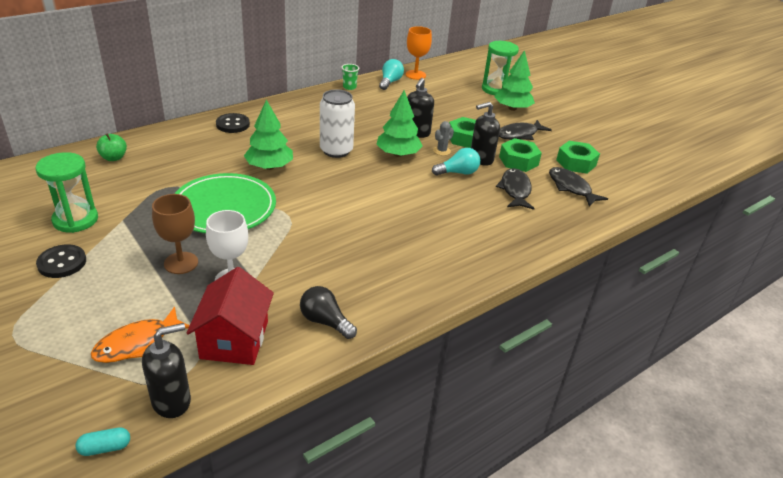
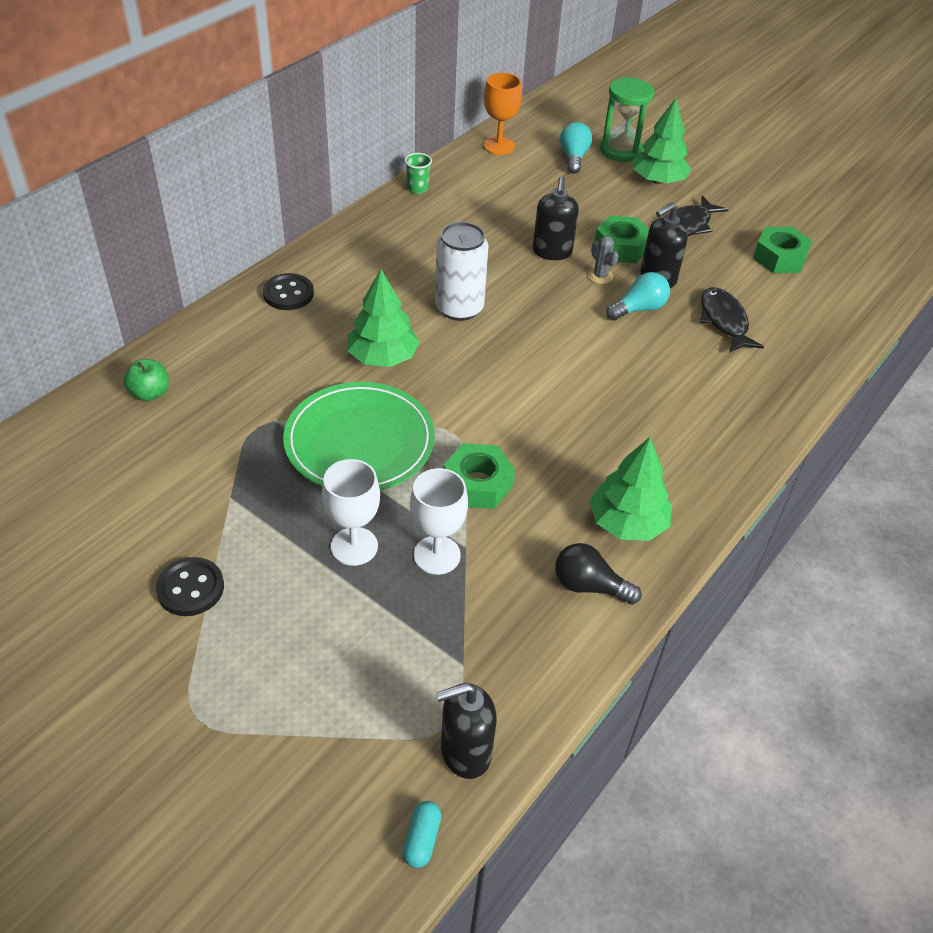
camera: 15 degrees left, 10 degrees up
green hourglass [36,152,98,233] -> none
turquoise capsule [76,427,130,456] -> turquoise capsule turned 45 degrees counterclockwise [403,801,441,868]
orange fish [91,307,190,363] -> none
black soap dispenser [142,323,191,418] -> black soap dispenser turned 150 degrees counterclockwise [436,682,497,779]
brown goblet [152,194,198,274] -> white goblet [322,459,380,566]
red house [187,267,274,365] -> none
green tree [376,90,423,157] -> green tree moved to [589,437,672,541]
turquoise light bulb [379,59,404,90] -> turquoise light bulb moved to [560,122,592,174]
grey cactus [433,121,454,156] -> grey cactus turned 60 degrees counterclockwise [588,236,619,284]
green nut [499,138,542,172] -> green nut moved to [443,443,515,509]
black fish [549,167,608,207] -> none

